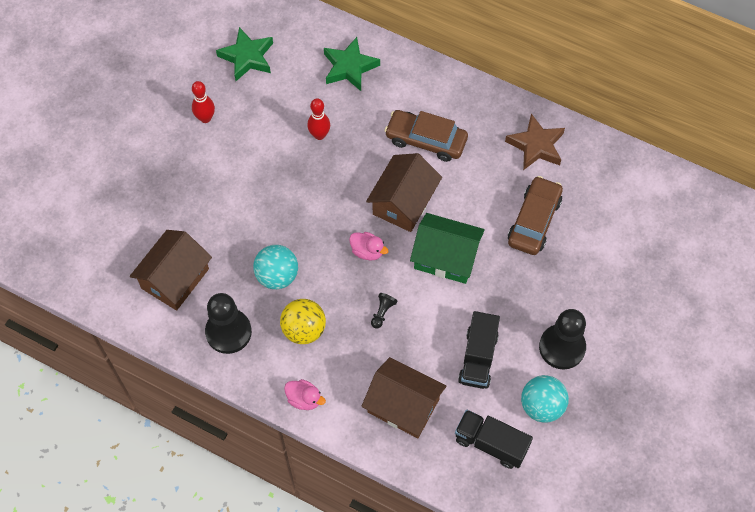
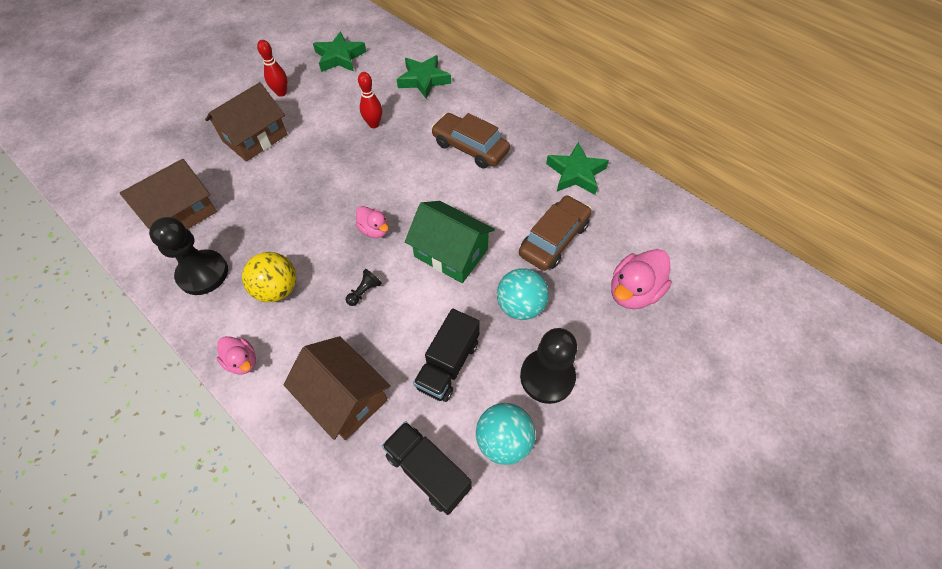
camera: 15 degrees right, 5 degrees down
turquoise ball [253,245,298,289] -> turquoise ball moved to [497,268,549,320]
brown house [366,153,442,232] -> brown house moved to [205,82,287,162]
brown star [505,114,565,170] -> green star [546,142,609,195]
none -> pink duck [611,249,672,309]

